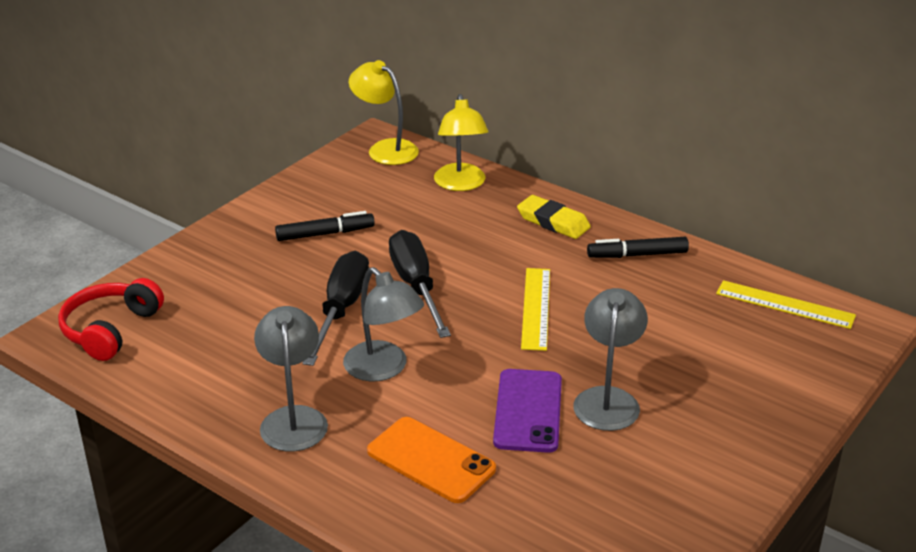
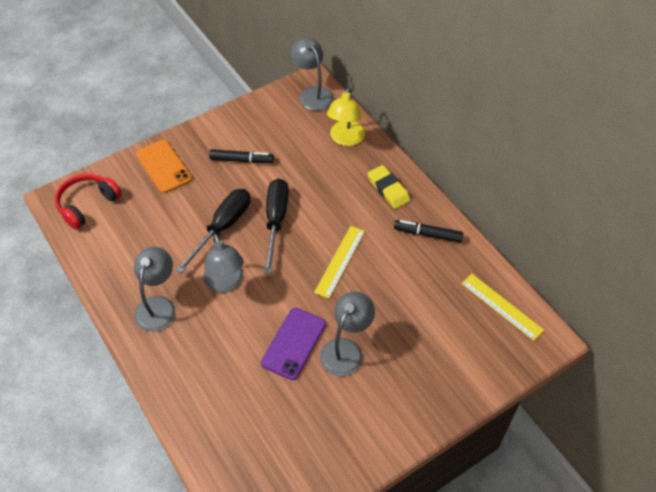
camera: 20 degrees right, 20 degrees up
yellow lamp [349,60,419,165] -> grey lamp [291,38,334,111]
orange phone [367,417,496,503] -> orange phone moved to [136,140,192,193]

